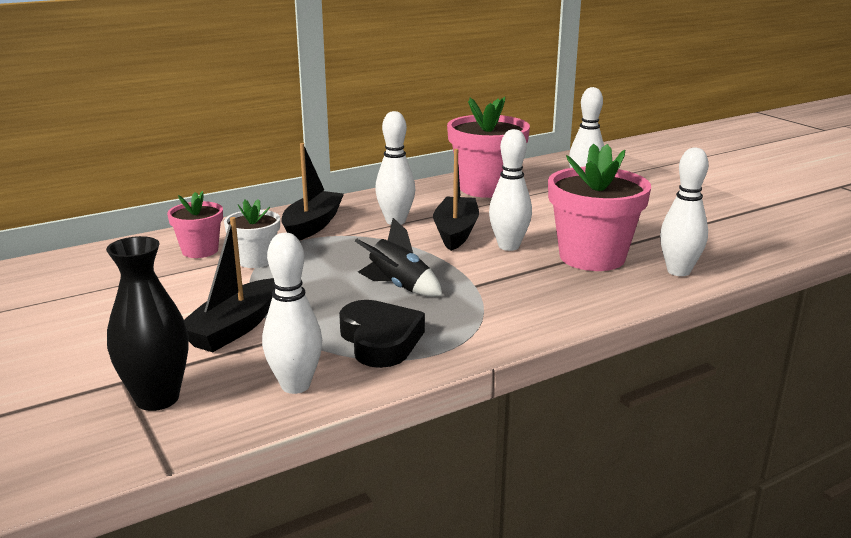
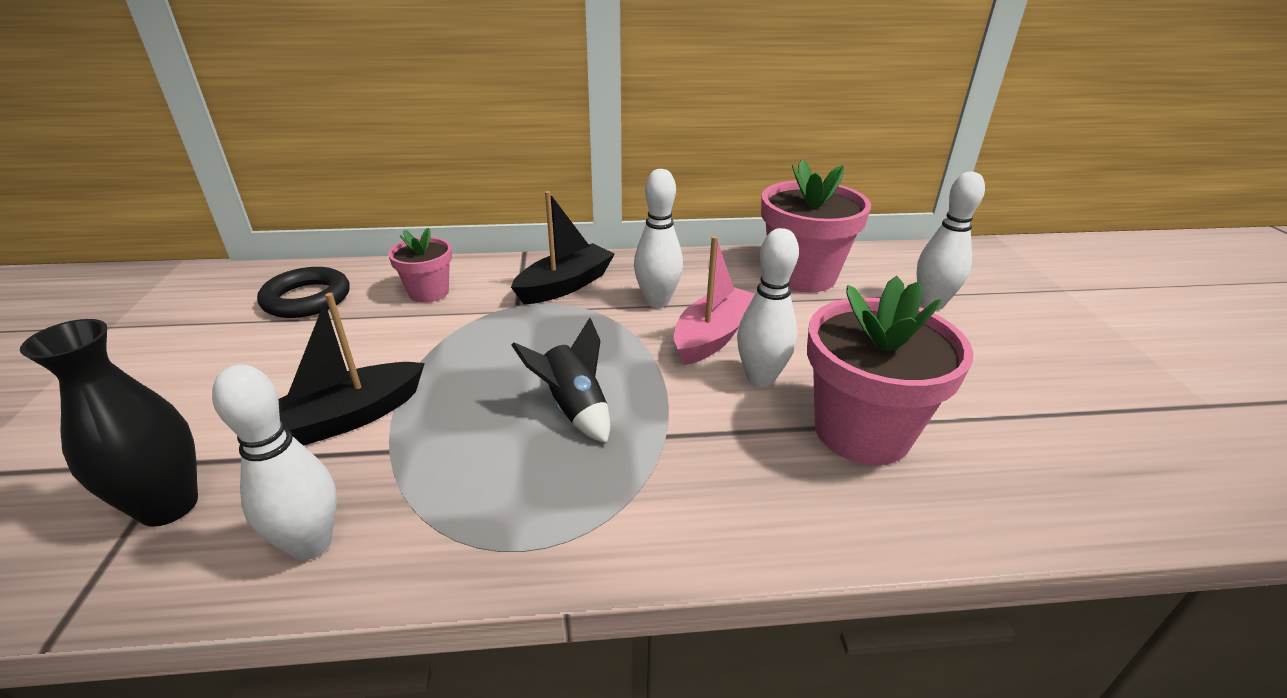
camera: 25 degrees right, 10 degrees up
white flower pot [224,199,280,268] -> none
black heart [339,300,425,368] -> none
black boat [433,149,479,251] -> pink boat [674,236,755,365]
white bowling pin [660,148,708,276] -> none
none -> black ring [257,267,350,318]

